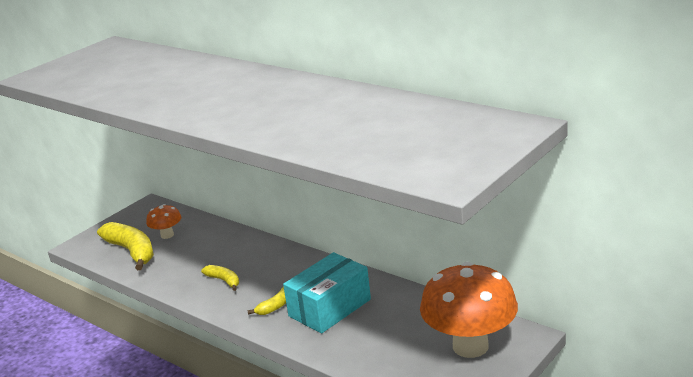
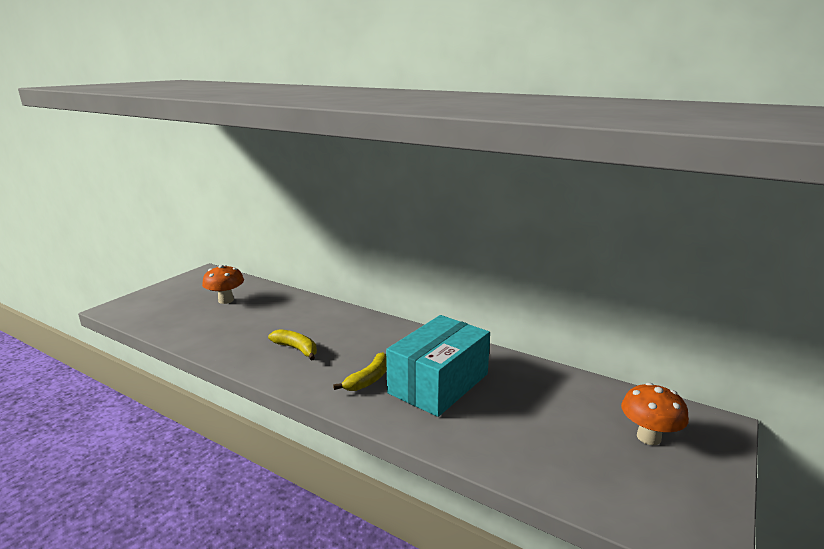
camera: 10 degrees left, 5 degrees down
yellow banana [97,222,154,270] -> none
orange mushroom [420,262,518,358] -> orange mushroom [621,383,689,445], size x0.47

